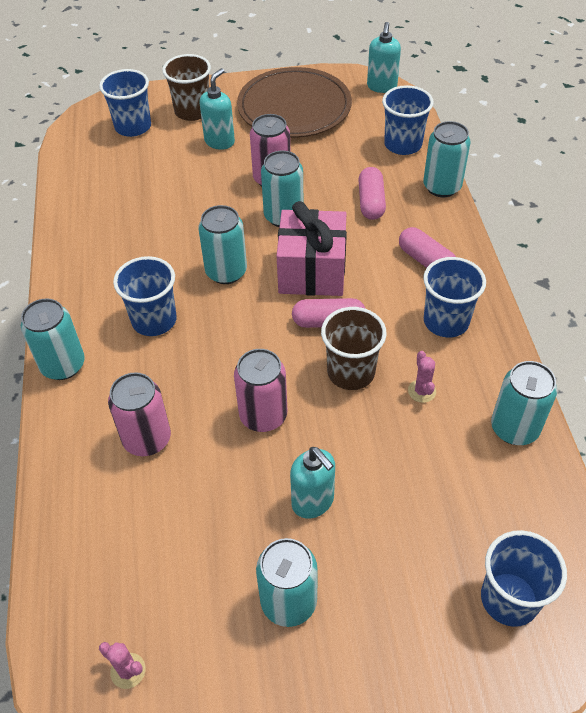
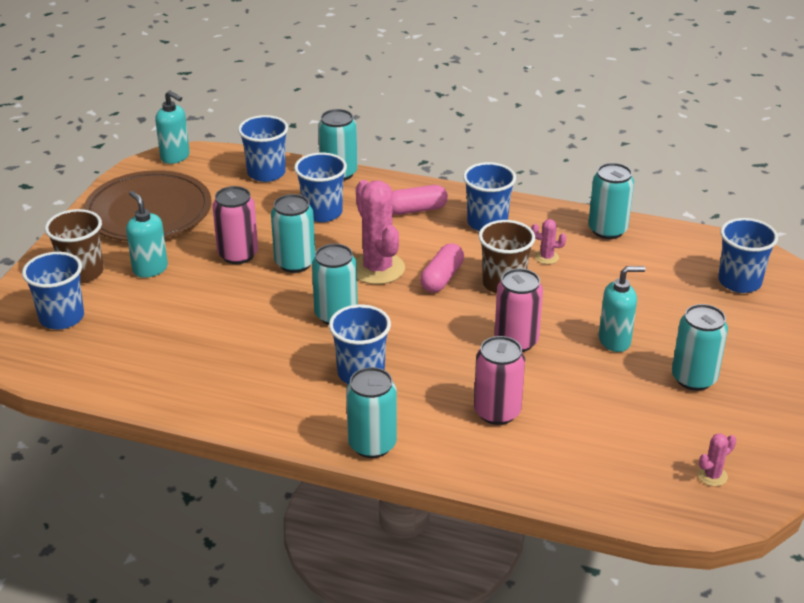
camera: 65 degrees left, 15 degrees down
pink gift [277,201,347,296] -> pink cactus [355,180,405,284]
pink capsule [358,167,386,220] -> blue cup [294,153,347,222]

